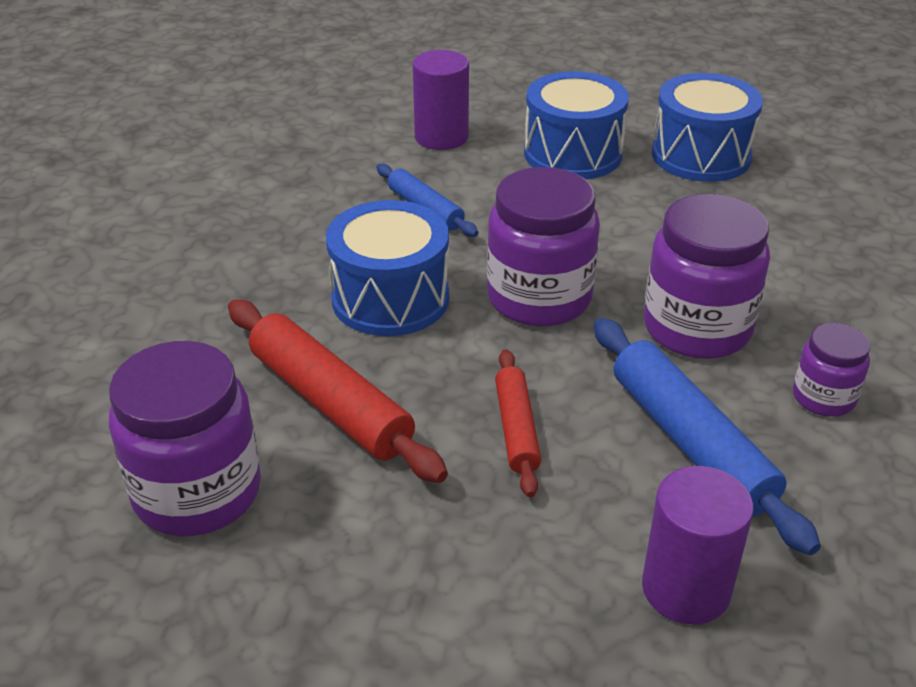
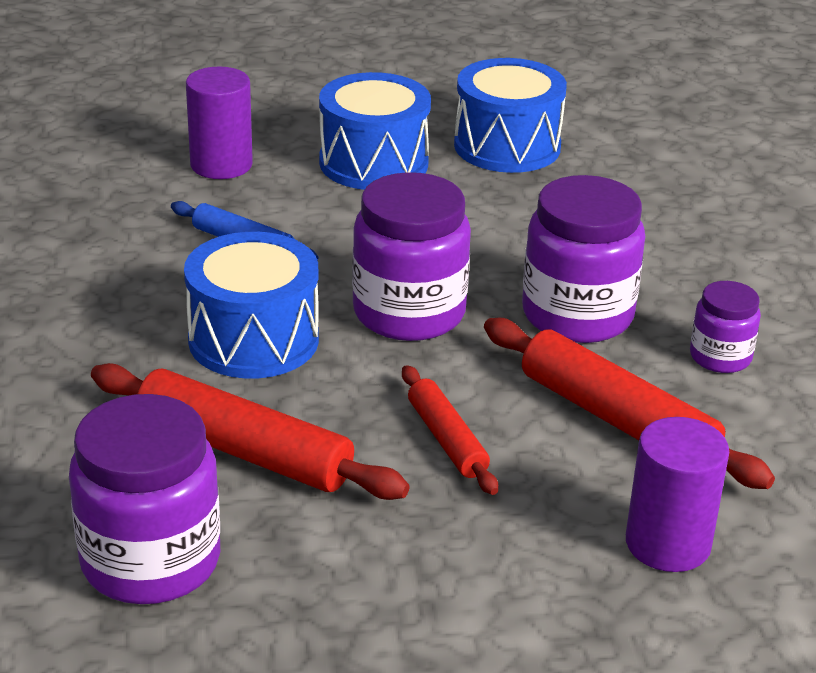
camera: 20 degrees left, 5 degrees down
blue rolling pin [594,318,821,555] -> red rolling pin [484,318,775,489]

